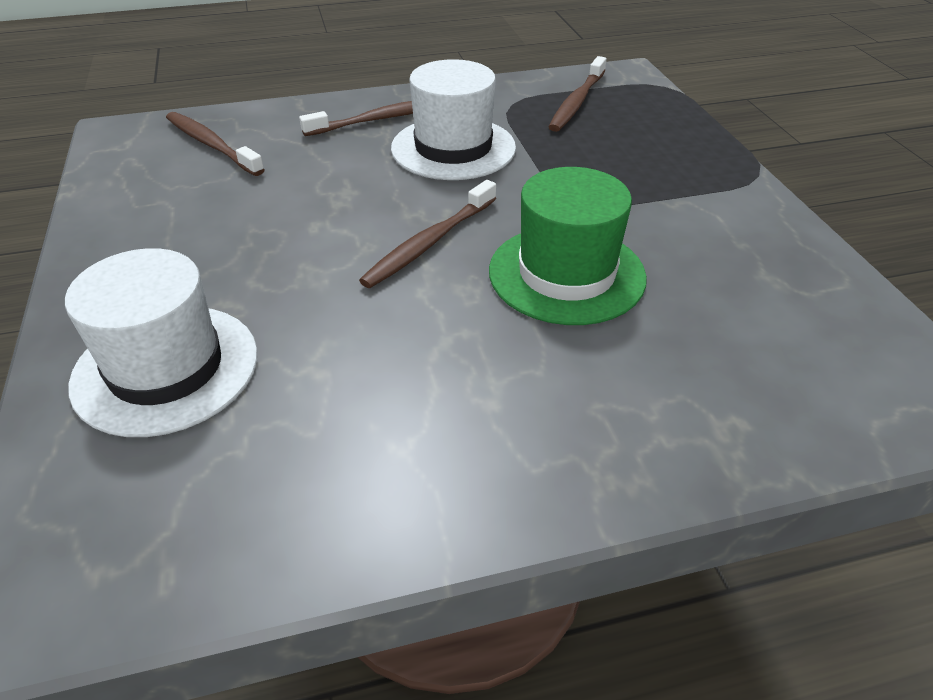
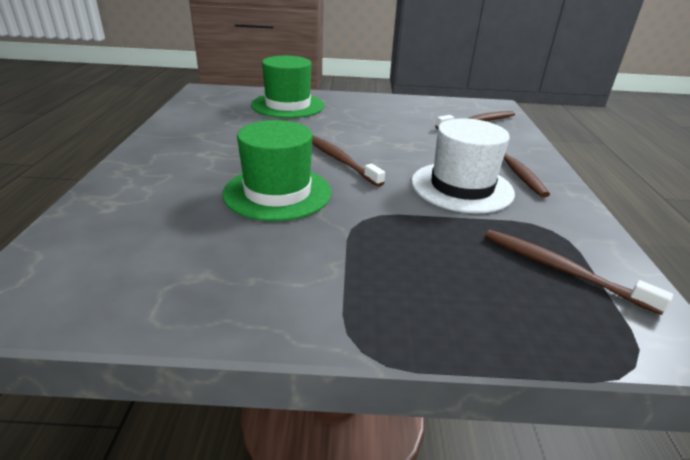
camera: 105 degrees right, 10 degrees down
white hat [65,248,258,437] -> green hat [251,56,324,118]

